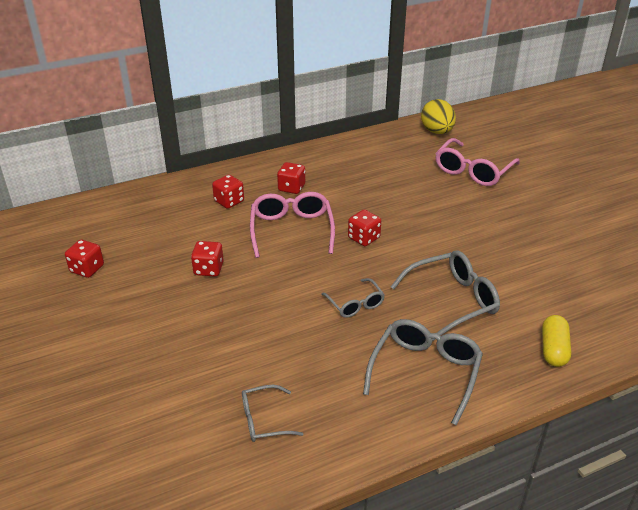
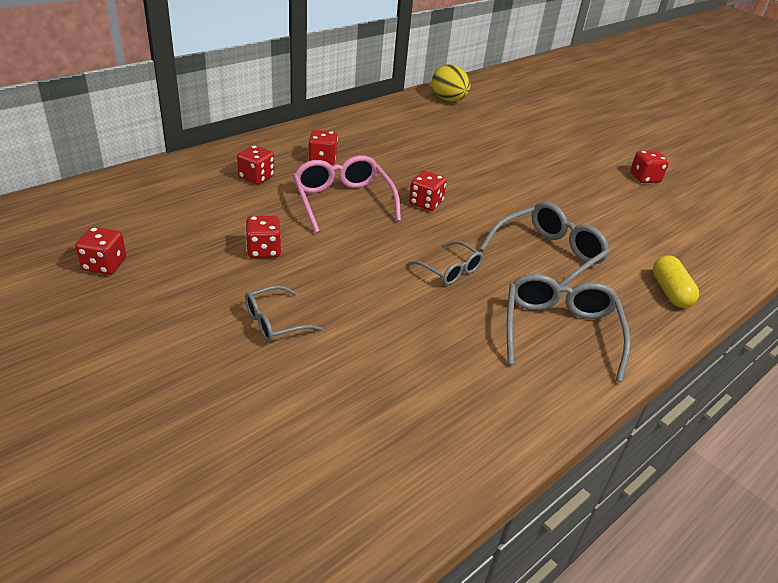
camera: 20 degrees left, 0 degrees up
grey glasses [242,385,303,442] -> grey glasses moved to [245,285,323,342]
pink glasses [435,138,520,186] -> none
none -> red dice [630,150,669,183]

